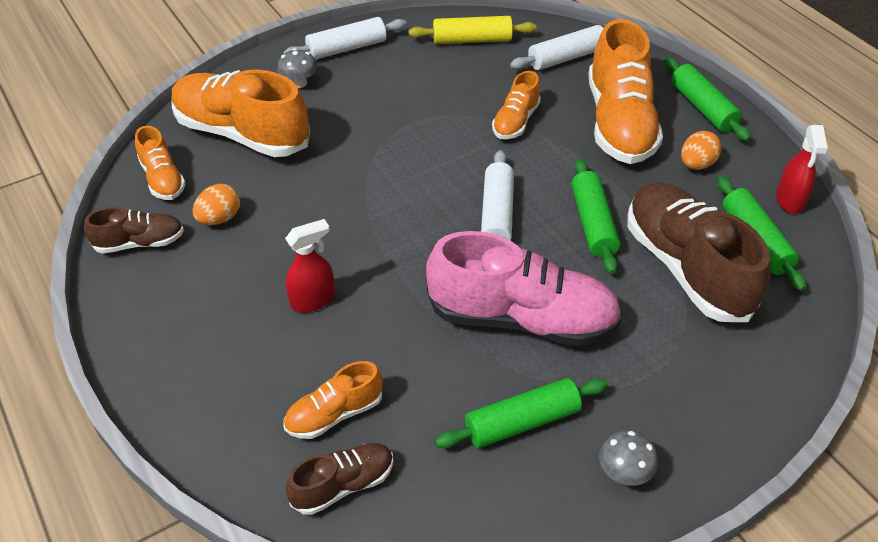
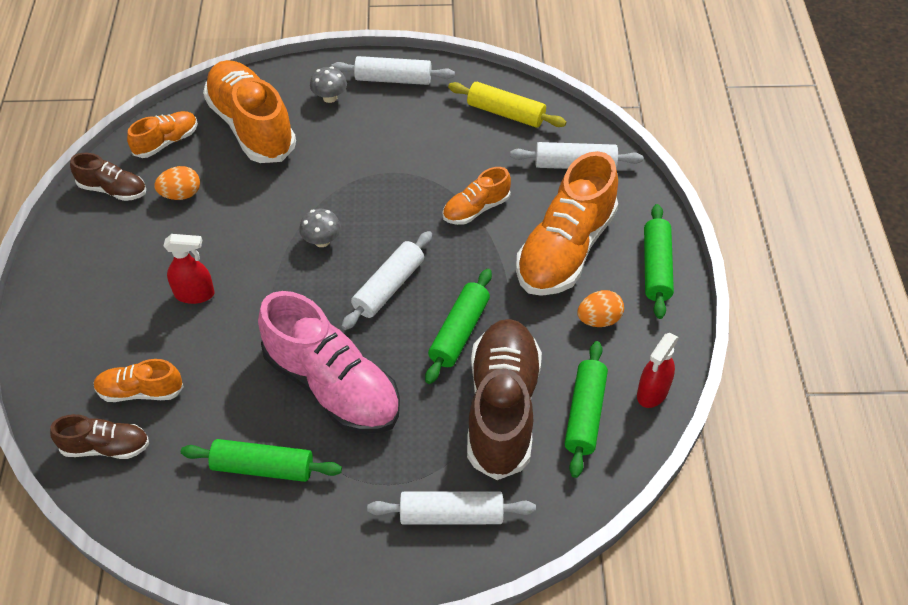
camera: 30 degrees right, 5 degrees up
orange shoe [135,126,186,200] -> orange shoe turned 135 degrees counterclockwise [127,111,198,158]
grey mushroom [599,430,658,486] -> grey mushroom moved to [299,208,341,247]
none -> white rolling pin [367,491,536,525]

